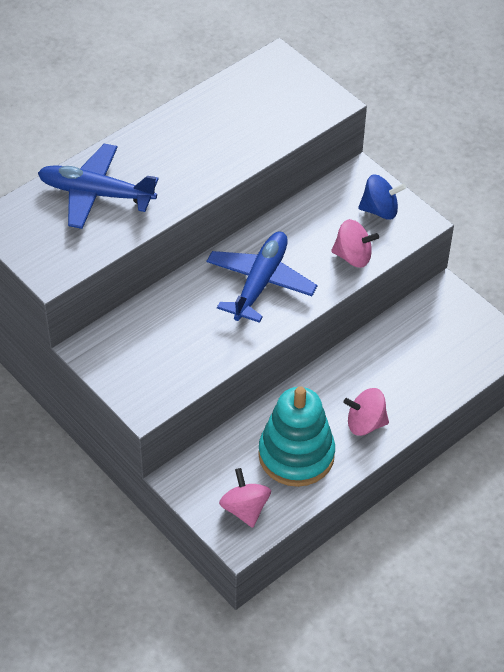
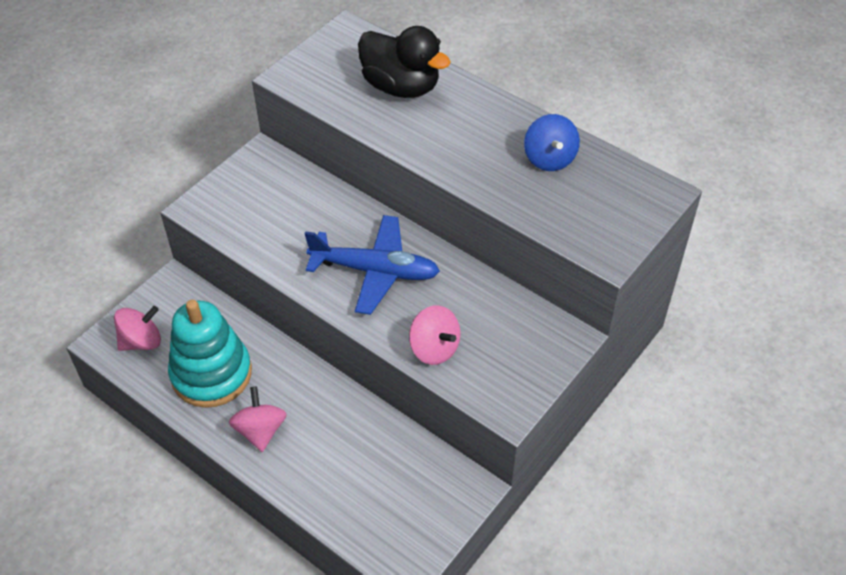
camera: 80 degrees right, 0 degrees up
blue plane [38,144,159,229] -> black duck [358,26,451,98]
pink spinning top [331,219,379,268] -> pink spinning top turned 45 degrees counterclockwise [409,305,460,365]
blue spinning top [358,175,406,220] -> blue spinning top moved to [524,114,580,171]

